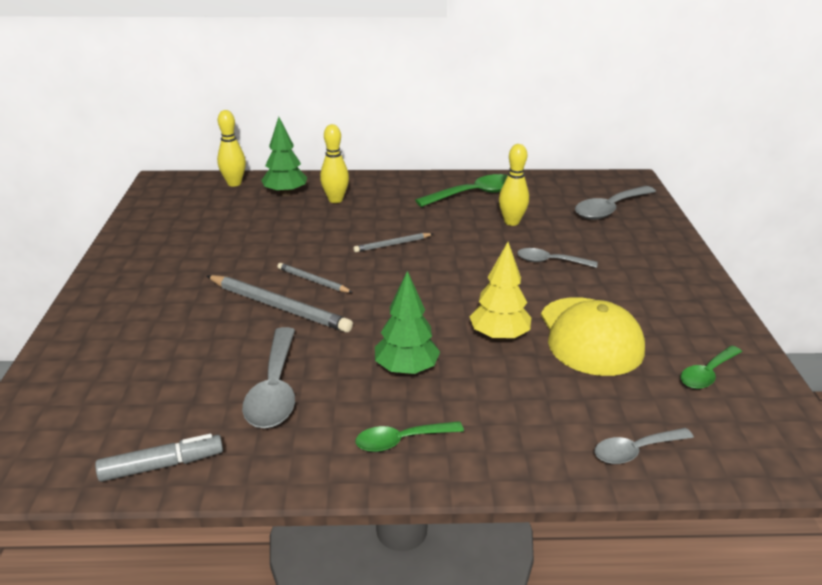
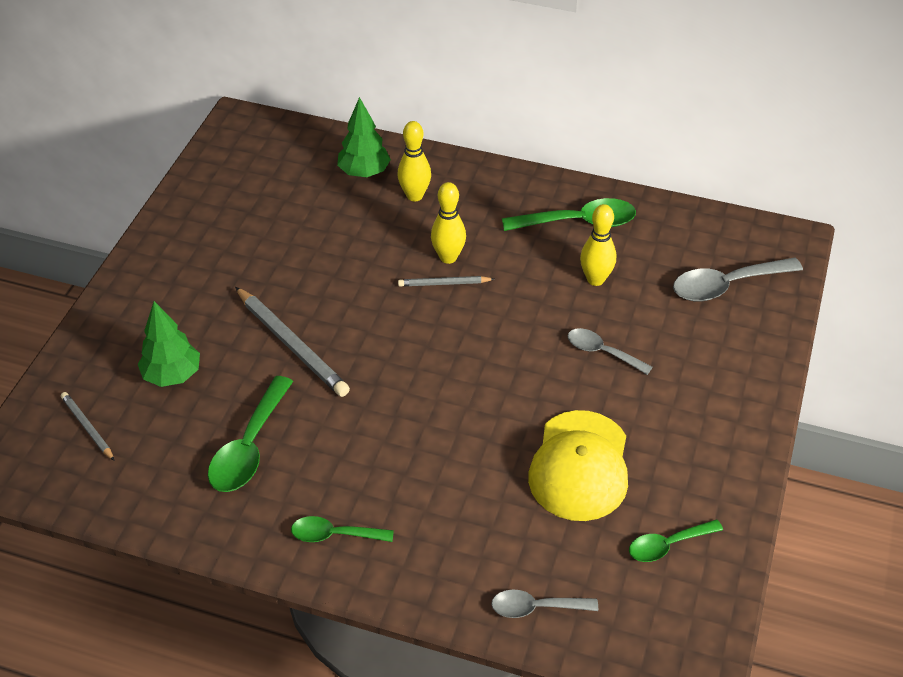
camera: 20 degrees right, 15 degrees up
grey marker [95,434,223,482] -> none
yellow bowling pin [217,110,246,187] -> yellow bowling pin moved to [431,182,466,264]
grey spoon [242,327,295,428] -> green spoon [208,376,293,492]
grey pencil [277,263,353,293] -> grey pencil moved to [61,392,114,461]
green tree [375,271,440,375] -> green tree moved to [138,301,200,387]
yellow tree [469,242,531,341] -> none

